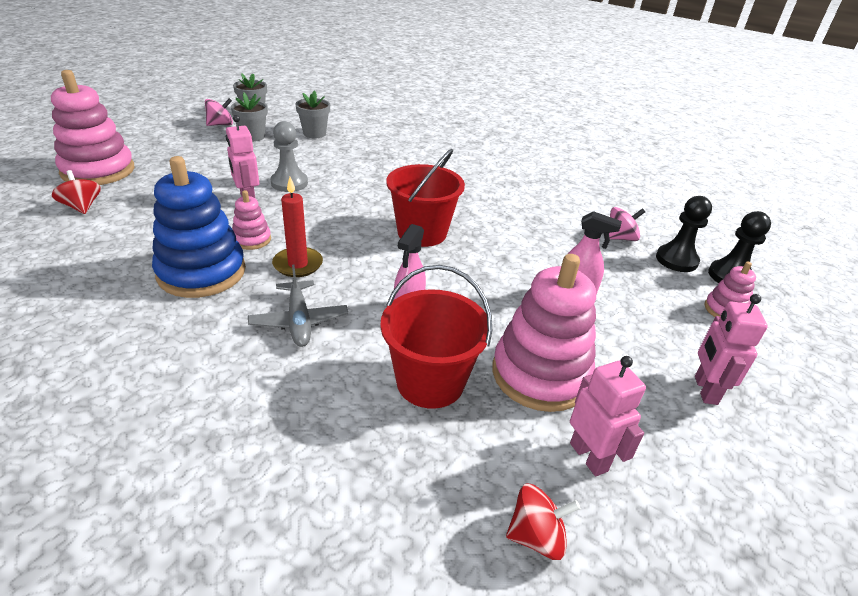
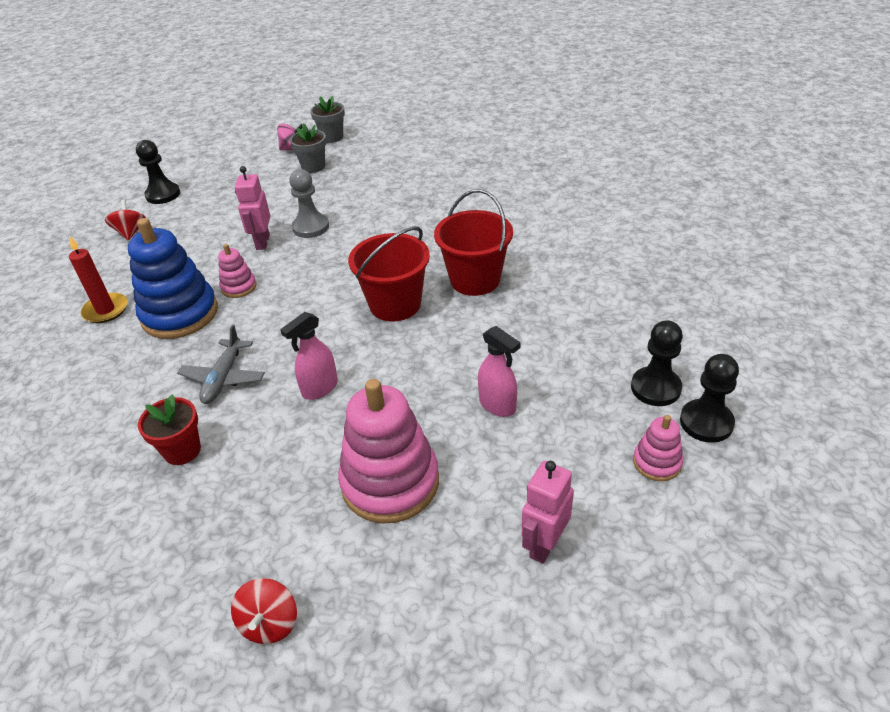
camera: 30 degrees right, 5 degrees up
pink stacking toy [51,70,134,185] -> black pawn [136,140,180,204]
red candle [272,177,323,277] -> red candle moved to [69,236,128,323]
grey flower pot [296,90,330,138] -> none
red bucket [380,265,492,409] -> red bucket moved to [434,189,513,296]
red spinning top [506,483,580,560] -> red spinning top turned 75 degrees clockwise [231,578,297,644]
pink robot [570,356,646,476] -> none
pink spinning top [609,207,645,241] -> none
none -> red flower pot [138,395,201,465]

